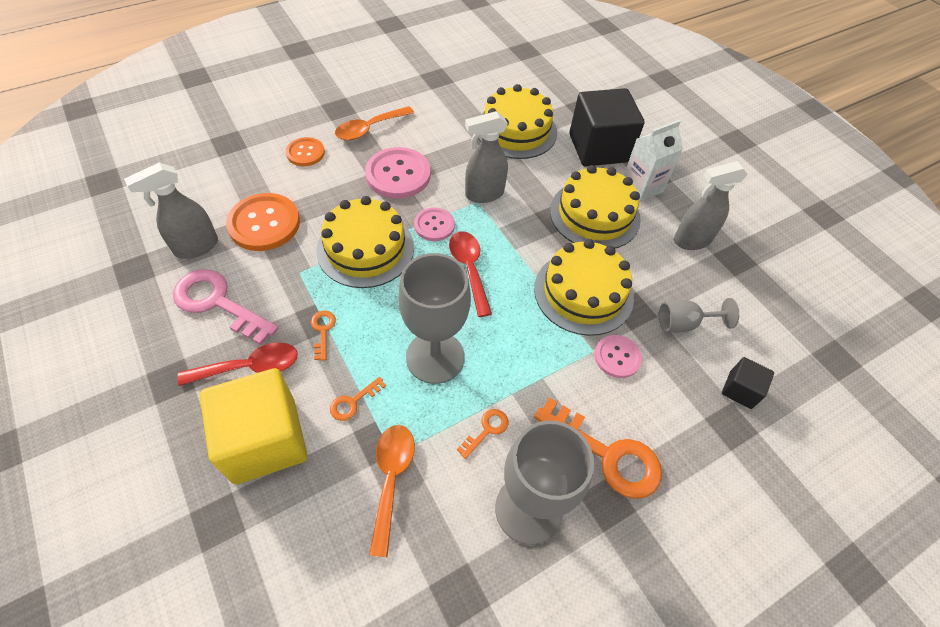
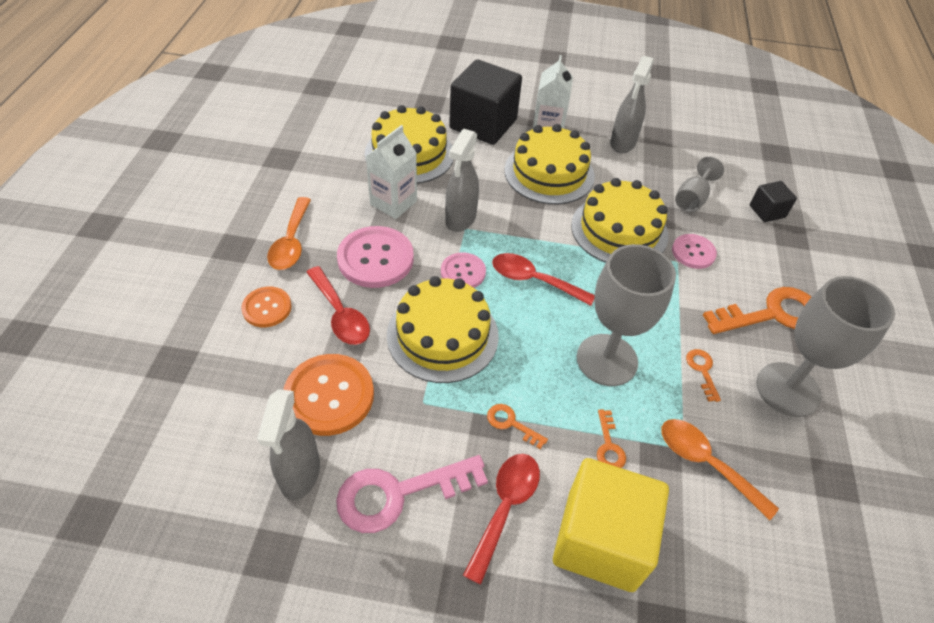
camera: 50 degrees left, 5 degrees down
none -> red spoon [306,266,370,345]
none -> white carton [365,125,417,219]

